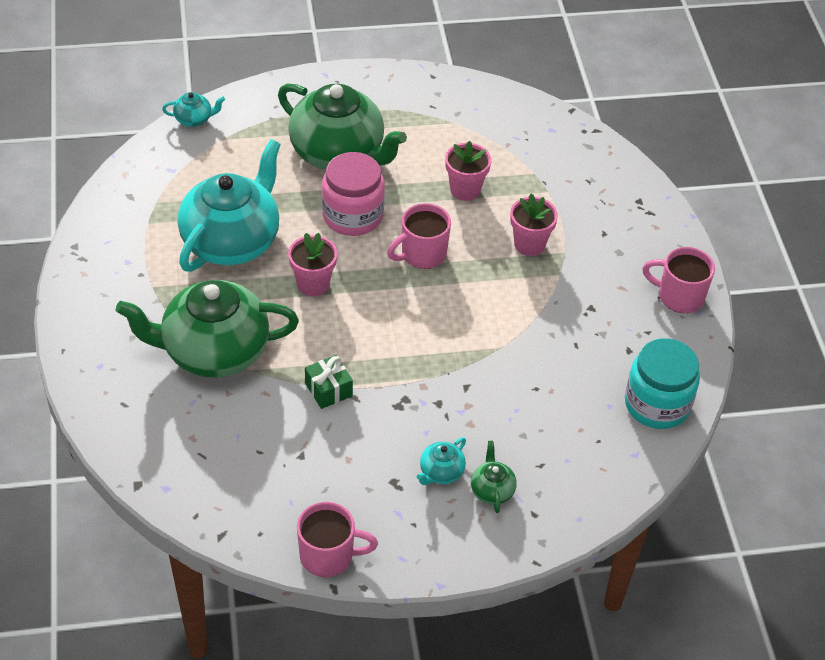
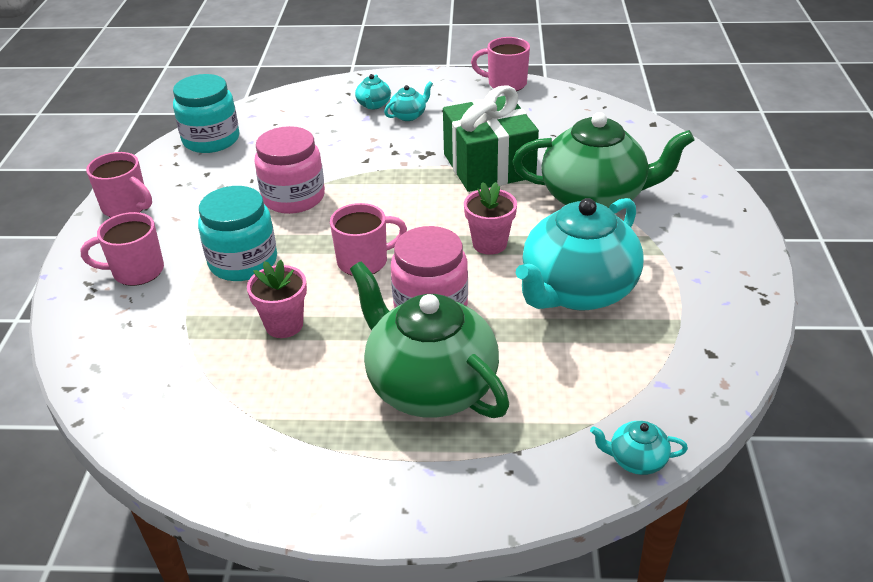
camera: 165 degrees left, 10 degrees down
green gift [305,355,353,409] -> green gift [443,85,539,192], size x2.24
green teapot [471,441,517,513] -> turquoise teapot [355,74,391,110]
pink flower pot [510,193,558,256] -> turquoise jar [198,186,277,281]
none -> pink mug [81,212,164,286]
none -> pink jar [254,126,325,214]

